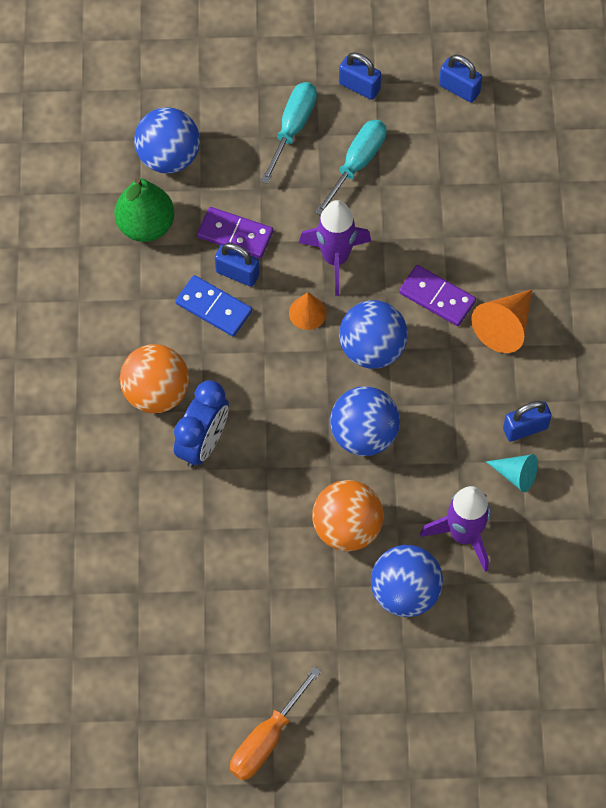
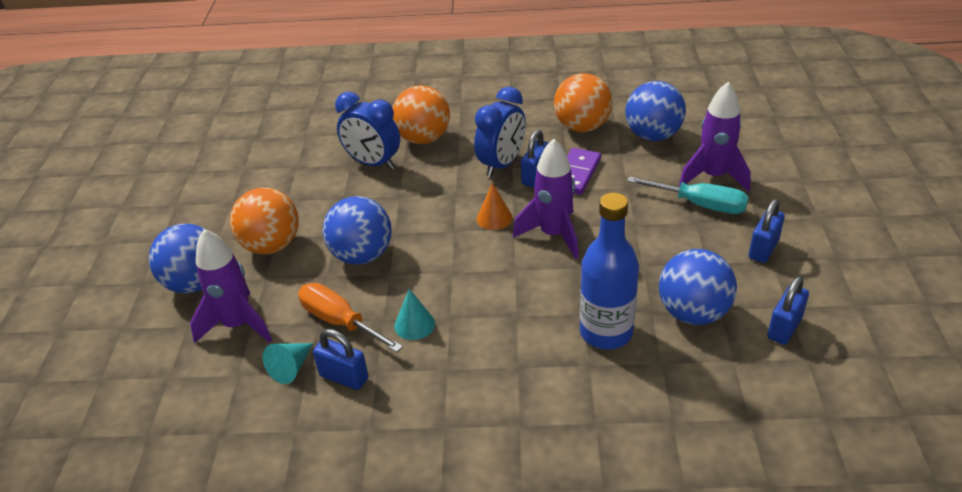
camera: 95 degrees right, 25 degrees down
green pear [114,178,175,242] -> orange ball [554,73,612,132]
blue domino [175,275,252,337] -> blue clock [474,87,526,177]
orange screwdriver [230,666,321,781] -> orange screwdriver moved to [298,283,403,353]
turquoise screwdriver [315,120,387,216] -> none
blue ball [339,300,408,369] -> blue ball moved to [659,249,737,325]
purple domino [399,265,476,326] -> none
orange cone [471,289,532,353] -> none
blue padlock [503,401,552,442] -> blue padlock turned 45 degrees counterclockwise [313,329,368,390]
none -> turquoise cone [394,289,435,340]
none -> blue bottle [580,193,639,349]
none -> purple rocket [679,82,751,192]

